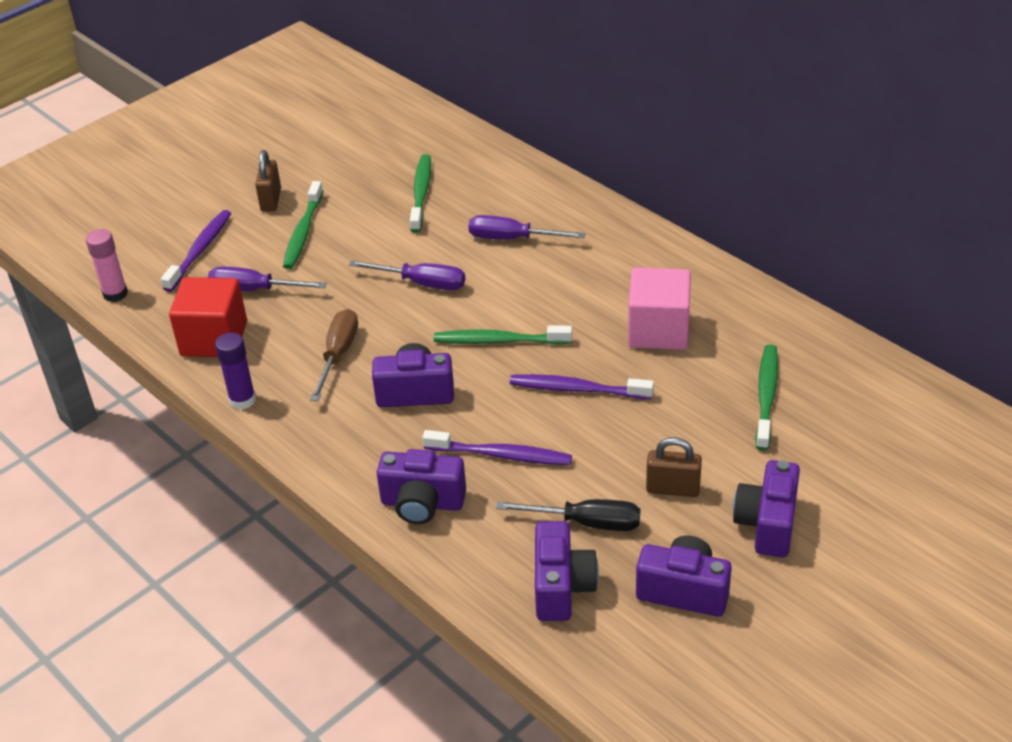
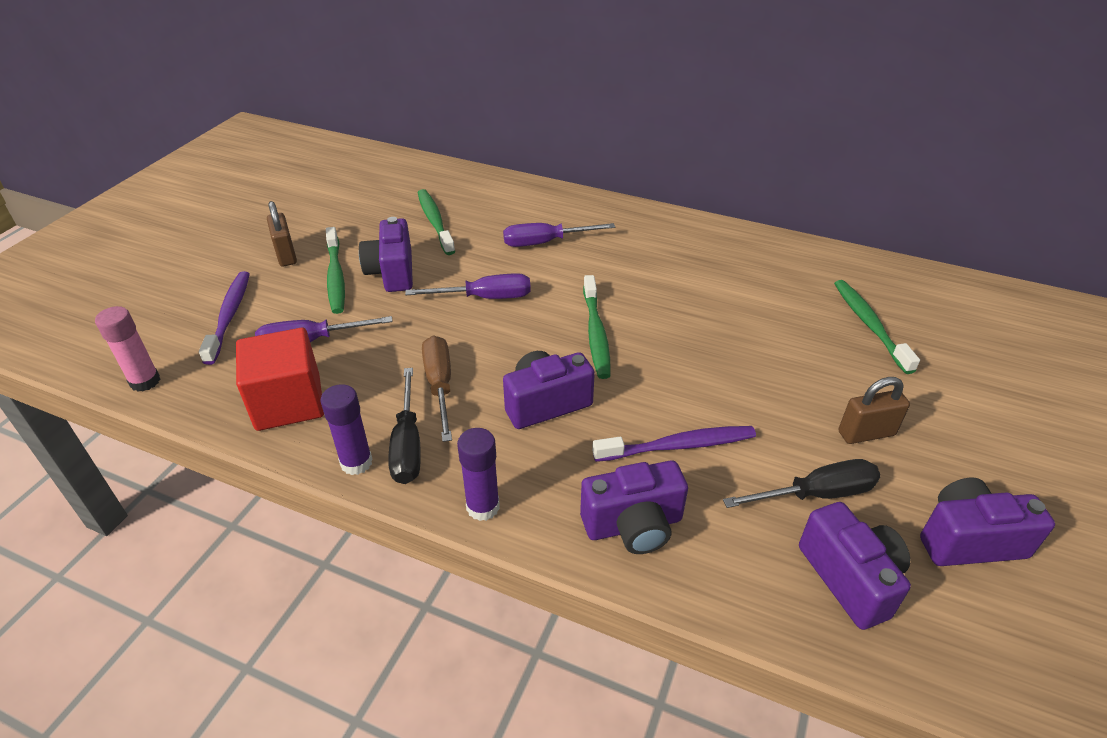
camera: 25 degrees left, 0 degrees up
green toothbrush [434,325,572,344] -> green toothbrush turned 75 degrees counterclockwise [583,275,610,379]
purple toothbrush [510,374,654,399] -> none
pink cube [628,268,691,350] -> none
purple camera [733,460,800,557] -> purple camera moved to [359,217,413,292]
none -> black screwdriver [388,368,421,484]
none -> purple glue stick [457,428,500,521]

